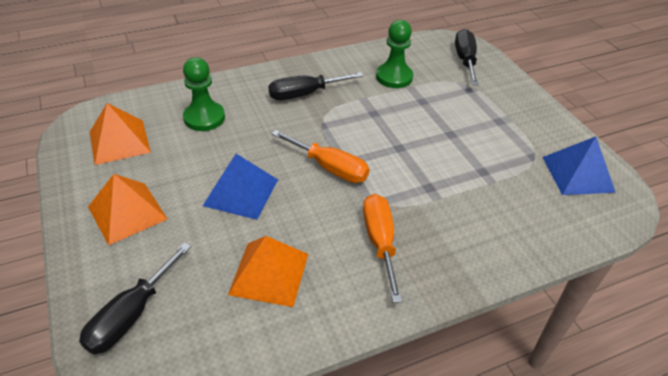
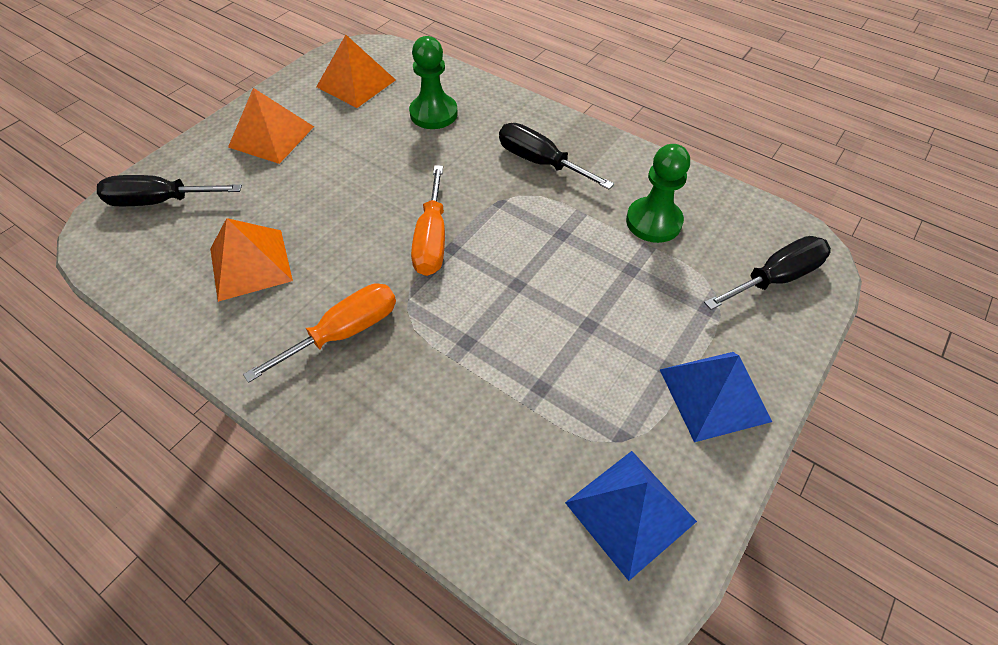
camera: 60 degrees right, 10 degrees up
blue pyramid [203,154,278,220] -> blue pyramid moved to [660,352,772,442]

